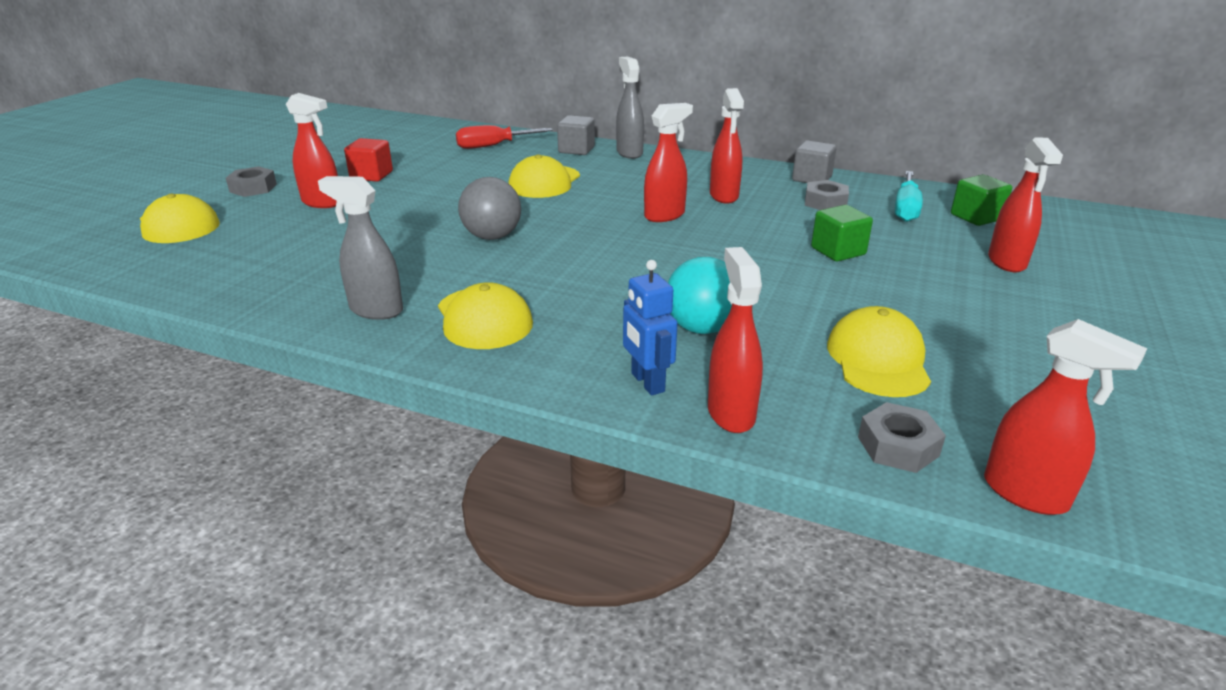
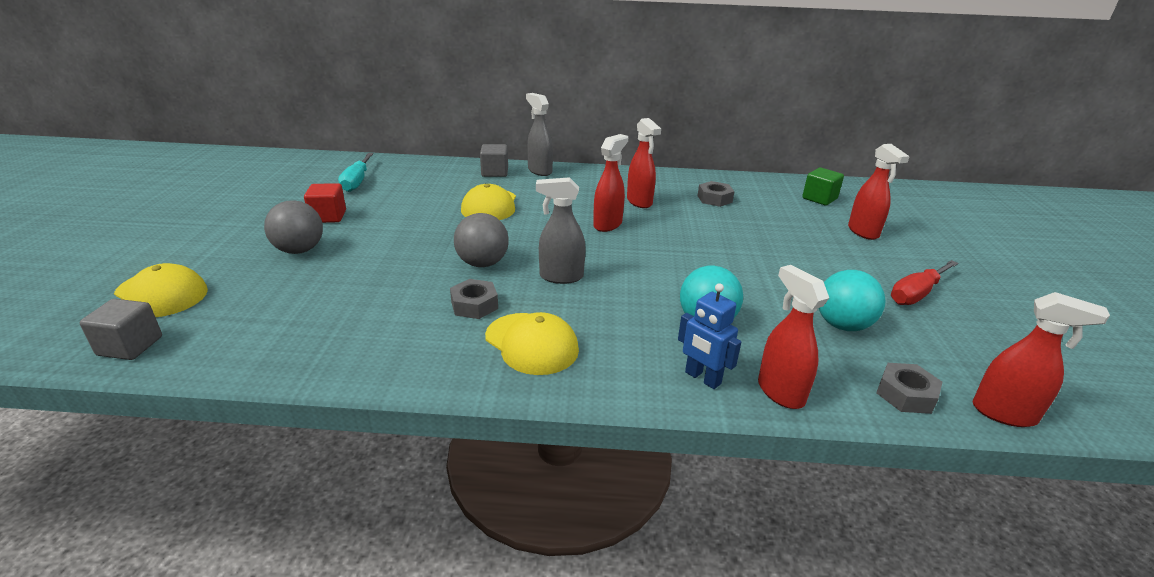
camera: 20 degrees left, 0 degrees up
grey nut [226,166,277,197] -> grey nut moved to [450,279,498,319]
red spray bottle [286,93,338,208] -> grey ball [264,200,323,254]
grey spray bottle [318,176,403,320] -> grey spray bottle moved to [536,177,586,284]
red screwdriver [456,125,553,149] -> red screwdriver moved to [891,260,959,305]
grey cube [792,140,837,183] -> grey cube moved to [80,299,162,360]
green cube [811,205,873,262] -> none
yellow cap [827,306,931,397] -> turquoise ball [819,270,885,331]
turquoise screwdriver [895,171,923,222] -> turquoise screwdriver moved to [338,153,373,192]

